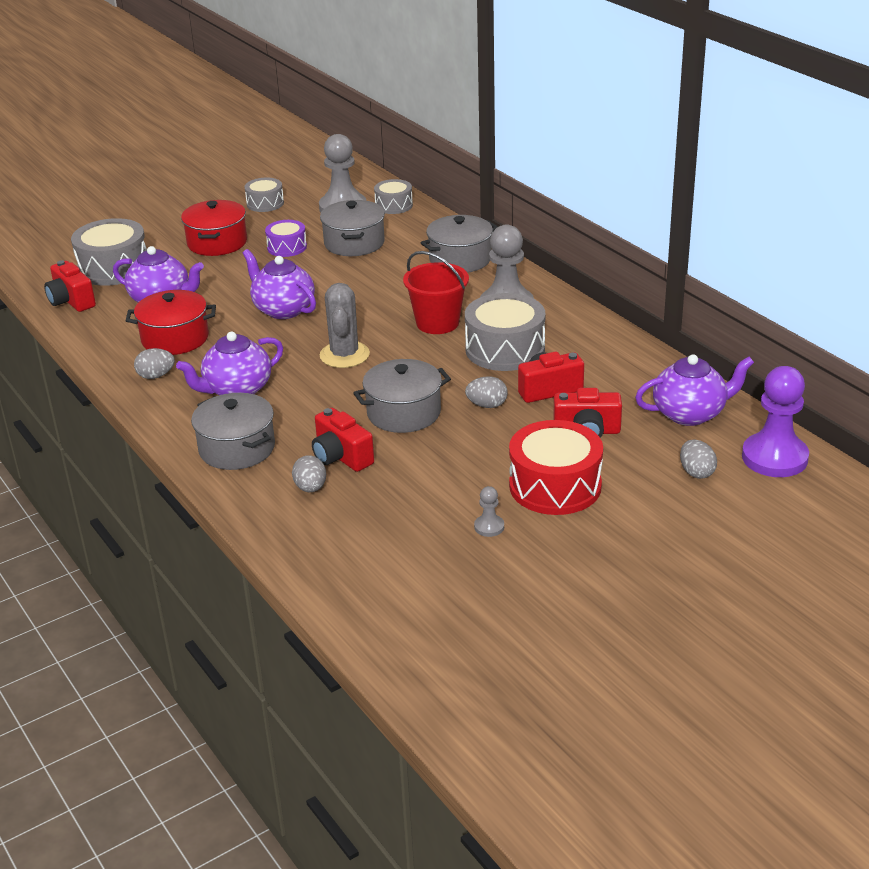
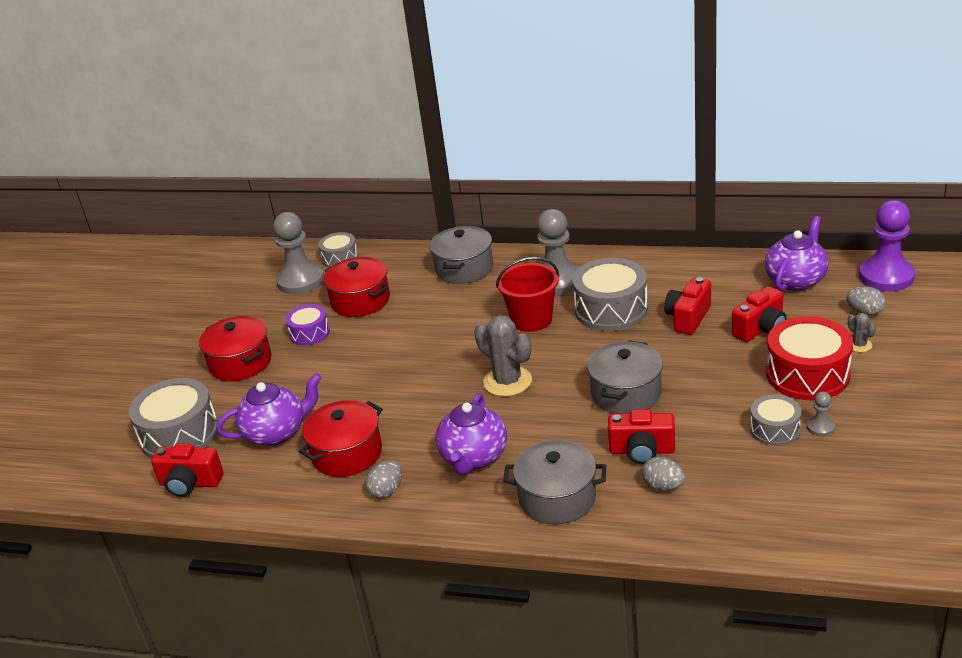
camera: 40 degrees left, 0 degrees up
purple teapot [243,249,316,319] -> none
grey drum [245,177,284,212] -> grey drum moved to [750,394,801,446]
grey pot [320,200,385,256] -> red pot [323,257,390,317]
grey egg [465,376,508,408] -> none
none -> grey cactus [848,313,876,352]

